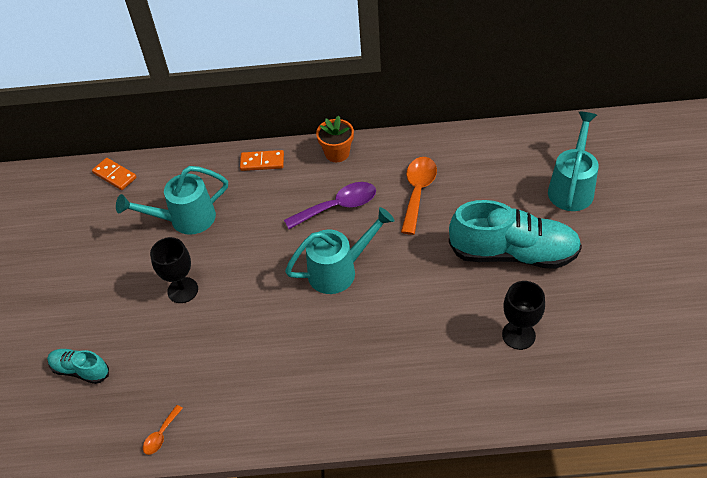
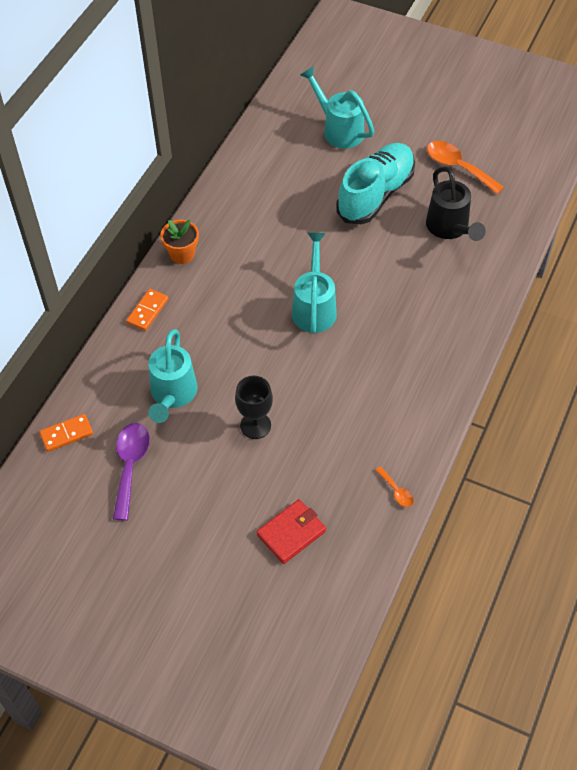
camera: 65 degrees left, 5 degrees up
turquoise shoe [47,349,109,384] -> red wallet [257,499,326,564]
purple spoon [284,182,376,229] -> purple spoon moved to [113,423,150,520]
orange spoon [401,157,437,235] -> orange spoon moved to [427,141,504,194]
black goblet [502,281,545,350] -> black watering can [426,166,486,241]

